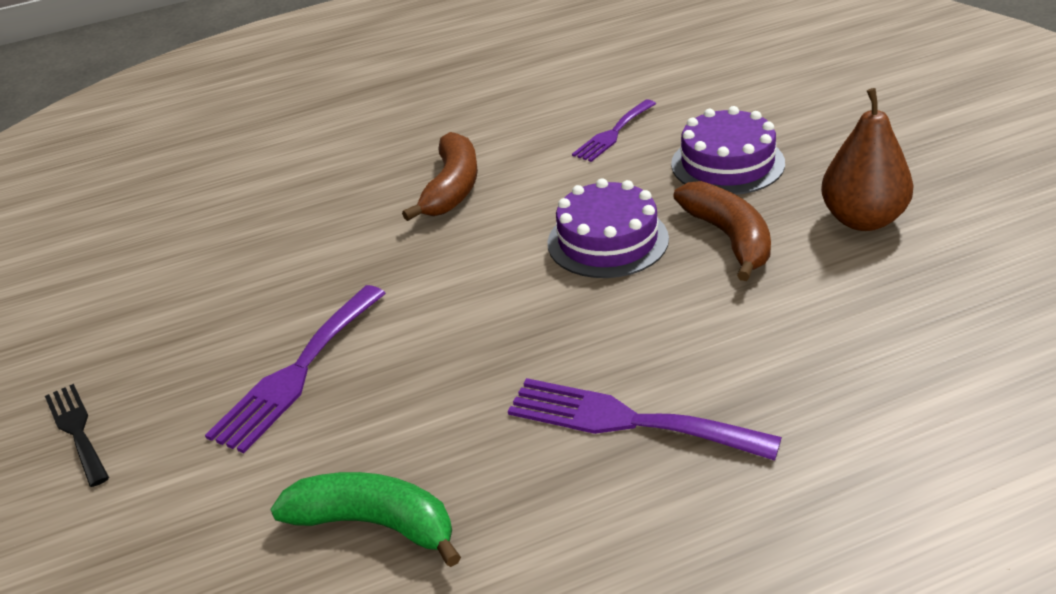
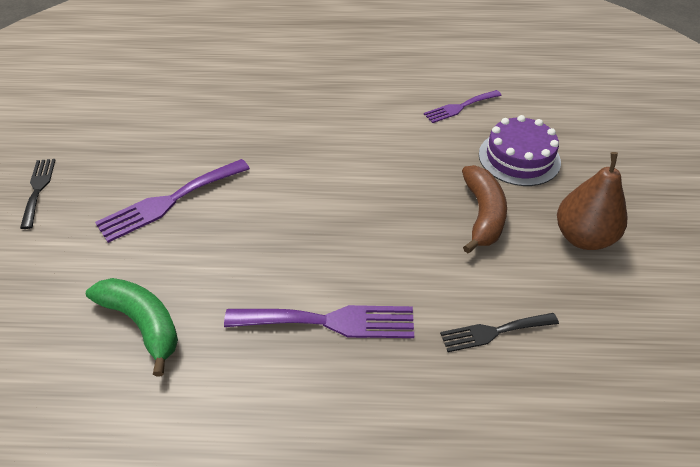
camera: 20 degrees right, 10 degrees up
brown banana [402,132,478,221] -> none
purple fork [508,378,782,460] -> purple fork turned 135 degrees clockwise [224,305,414,338]
purple cake [548,178,669,278] -> none
none -> black fork [440,313,559,352]

